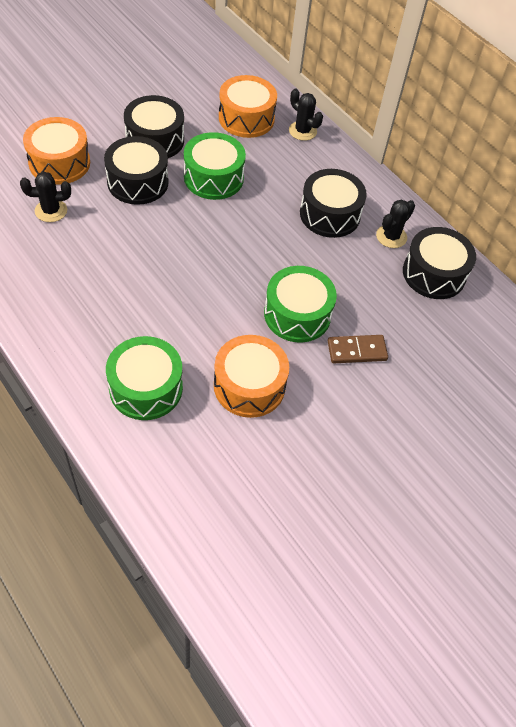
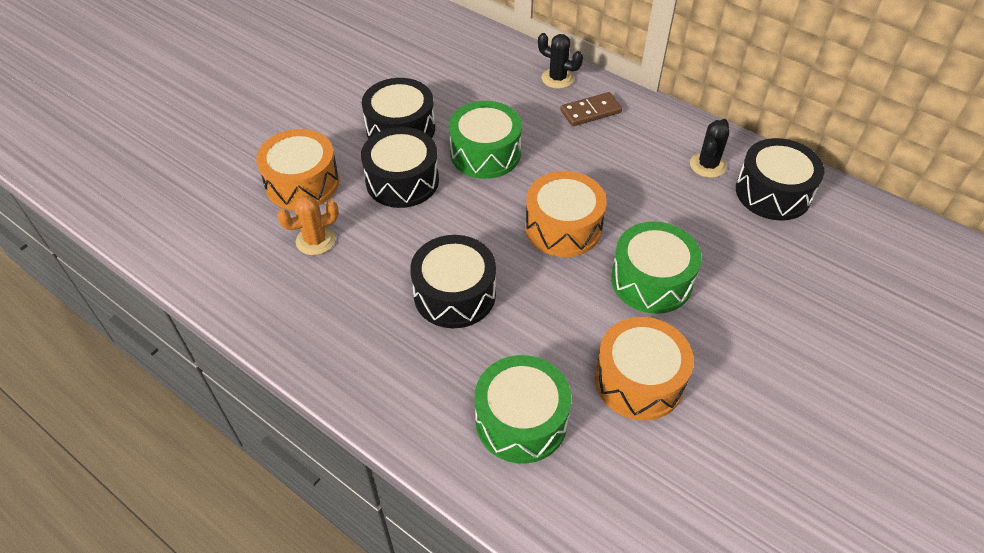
camera: 10 degrees left, 5 degrees down
black cactus [20,172,71,222] -> orange cactus [277,195,339,255]
orange drum [219,75,277,138] -> orange drum moved to [525,171,607,257]
black drum [300,169,367,238] -> black drum moved to [410,235,496,328]
brown domino [328,335,388,364] -> brown domino moved to [560,92,622,126]

